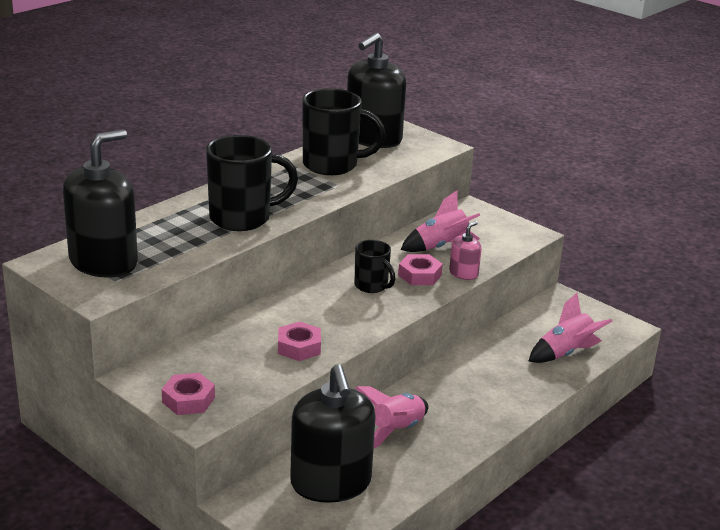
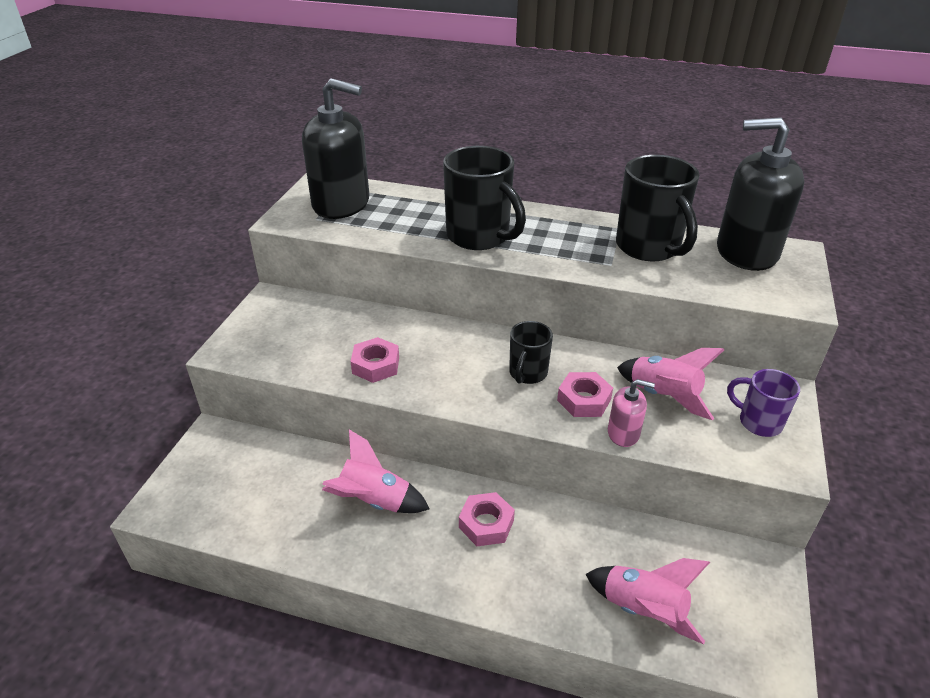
camera: 65 degrees right, 10 degrees up
pink nut [162,373,215,415] -> pink nut moved to [459,492,515,546]
black soap dispenser [290,364,376,503] -> none
none -> purple mug [727,369,800,437]

